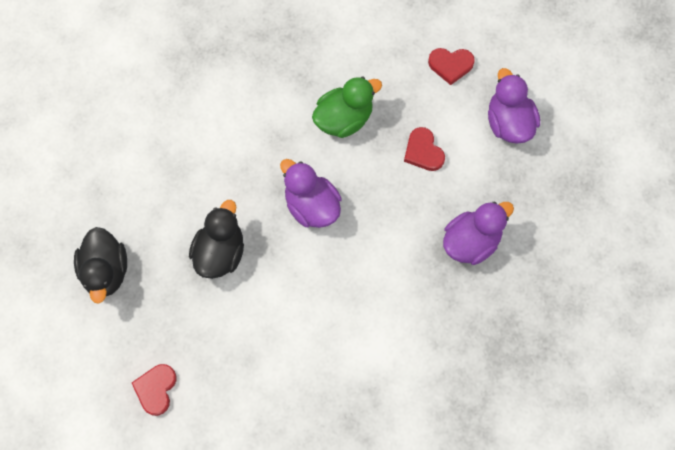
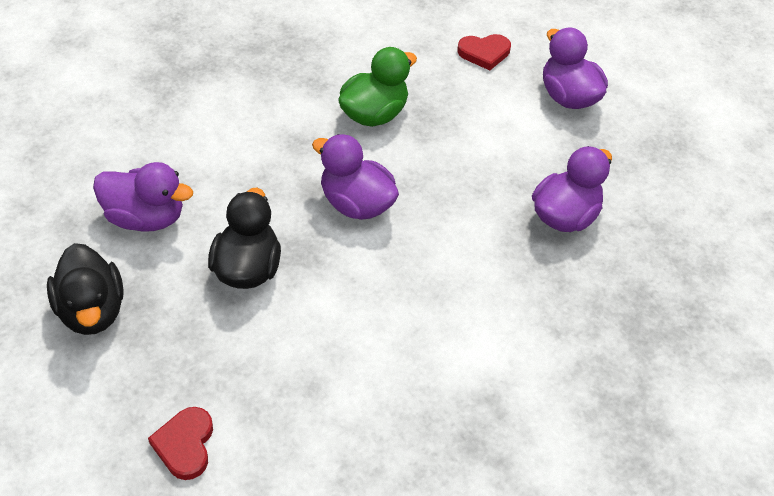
camera: 15 degrees left, 20 degrees down
red heart [404,127,445,171] -> none
none -> purple duck [93,162,193,232]

